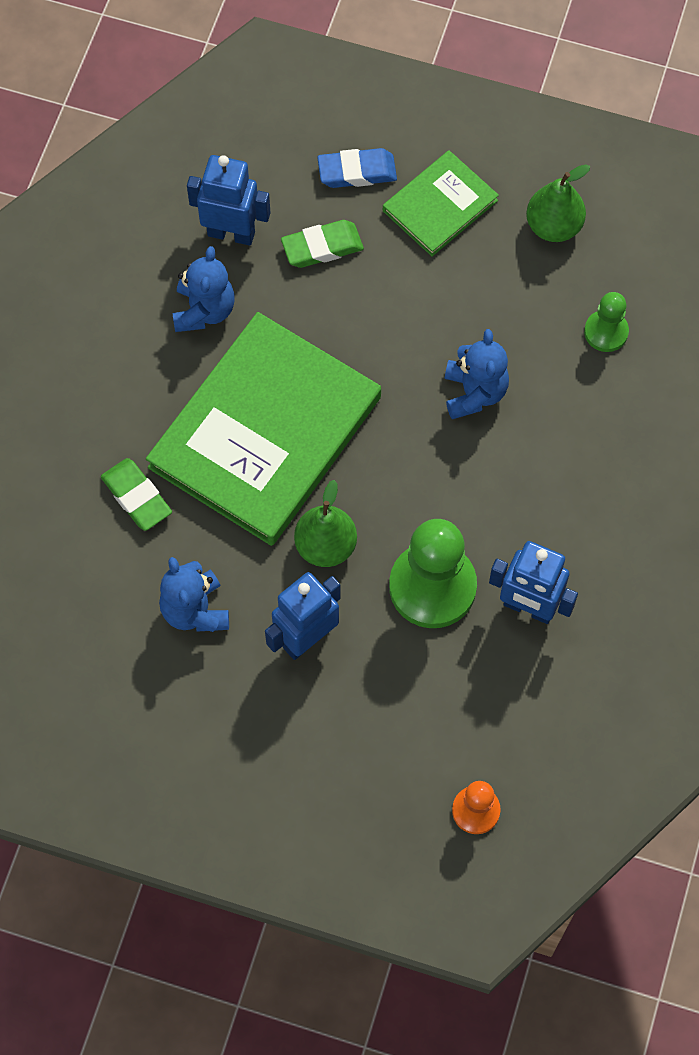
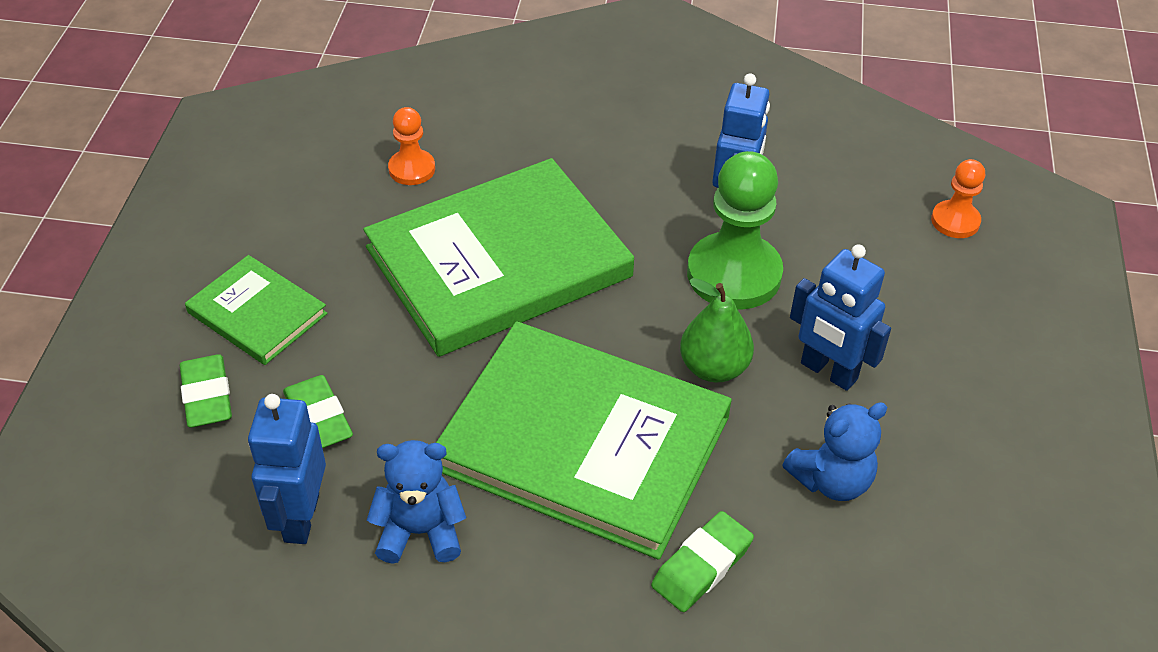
camera: 100 degrees left, 20 degrees down
blue eraser [317,148,397,188] -> green eraser [180,354,232,428]
blue teddy bear [445,329,509,419] -> green book [363,158,634,357]
green pear [526,164,590,242] -> none
green pawn [584,292,629,352] -> orange pawn [388,107,435,185]

